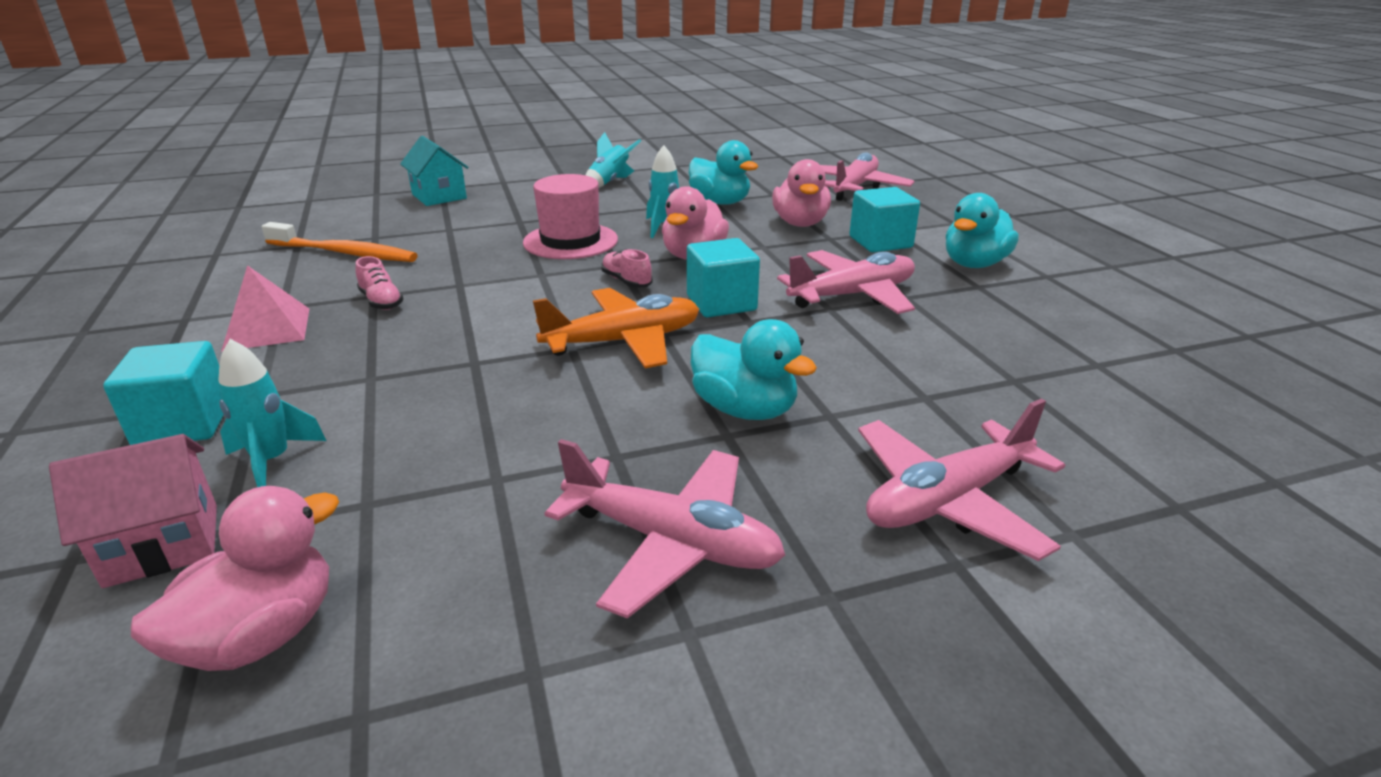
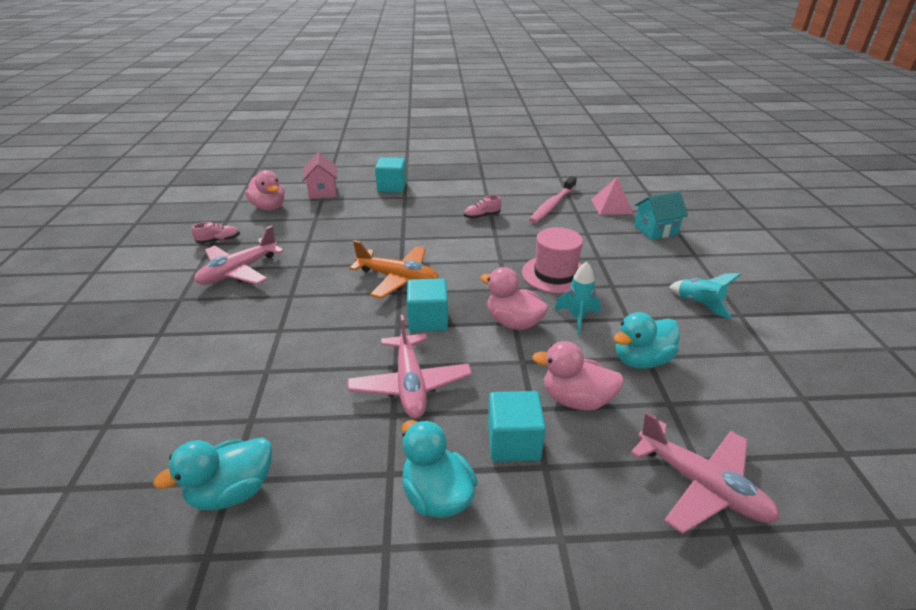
camera: 105 degrees right, 5 degrees up
turquoise rocket [218,339,326,487] -> none
pink pyramid [221,265,309,352] -> pink pyramid moved to [591,177,634,215]
orange toothbrush [262,222,418,262] -> pink toothbrush [529,176,577,223]
orange plane [533,288,699,368] -> orange plane turned 60 degrees counterclockwise [349,240,439,299]
pink shoe [601,249,653,288] -> pink shoe moved to [192,222,240,244]
turquoise duck [691,319,817,420] -> turquoise duck moved to [153,437,272,510]
pink plane [858,398,1065,561] -> none

